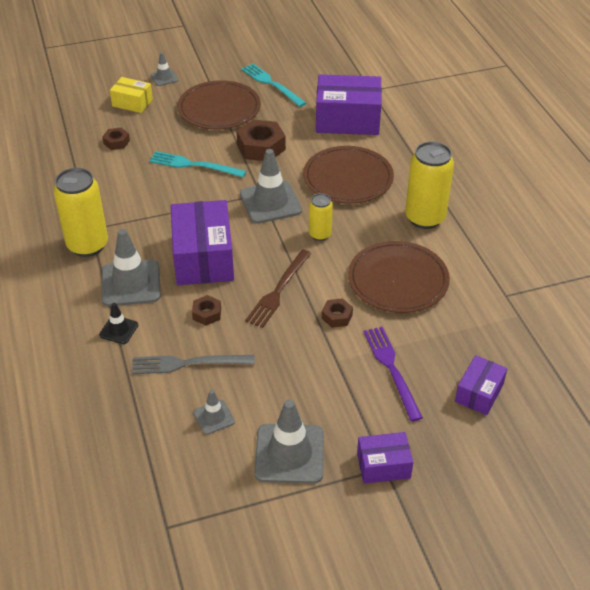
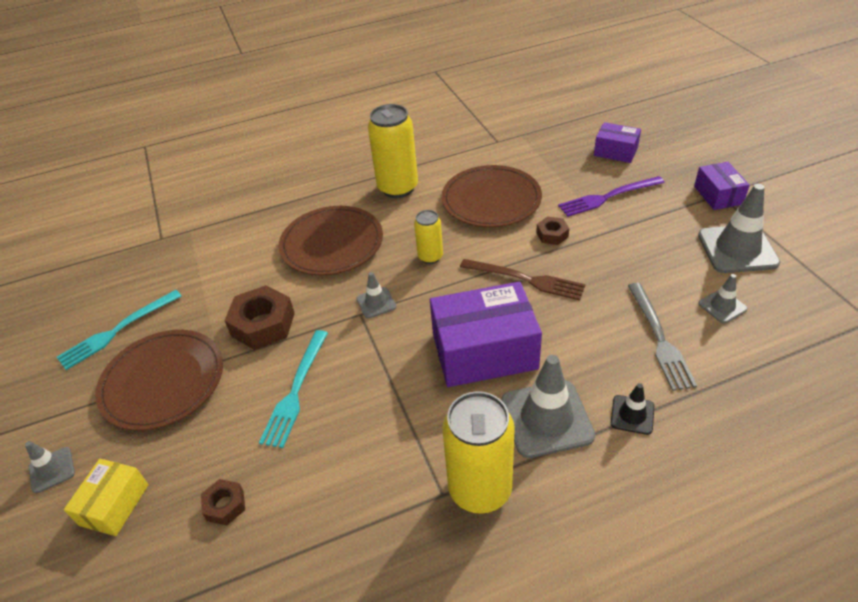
camera: 90 degrees left, 0 degrees up
brown nut [192,295,221,326] -> none
grey traffic cone [240,149,302,224] -> grey traffic cone [356,272,396,318], size x0.51
purple box [316,74,382,135] -> none

